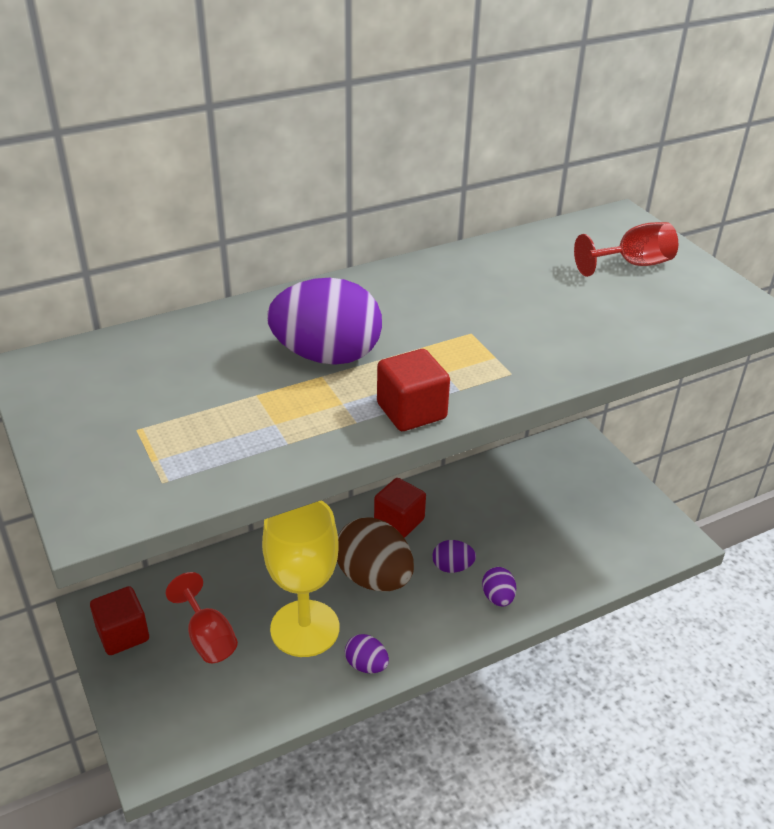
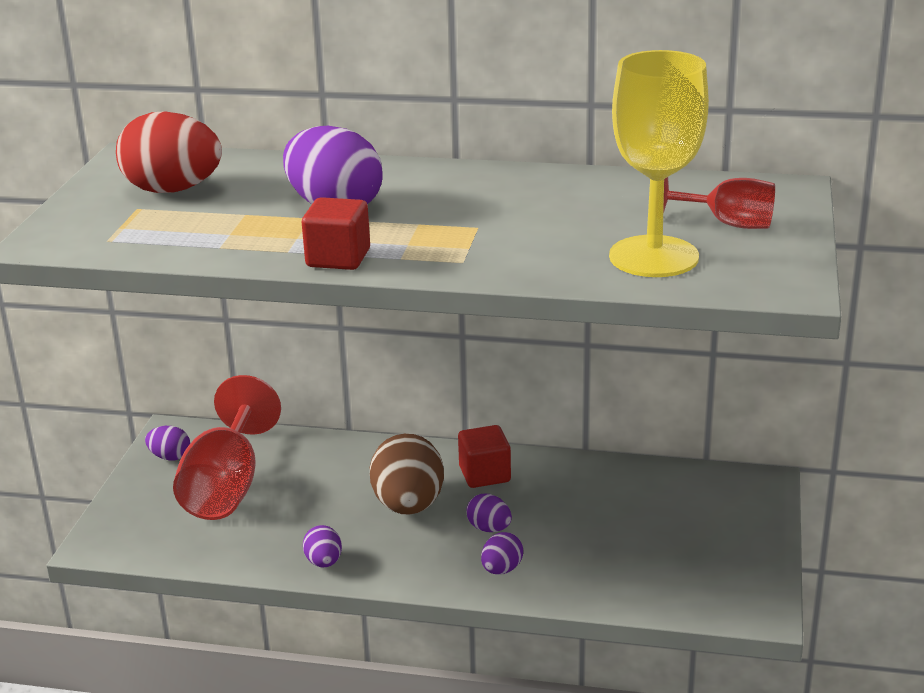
camera: 40 degrees right, 10 degrees down
red cube [90,586,149,655] -> purple egg [145,426,190,461]
red goblet [166,572,238,663] -> red goblet [173,375,281,520], size x1.74
yellow goblet [262,500,339,657] -> yellow goblet moved to [609,50,709,277]
none -> red egg [116,111,222,193]

